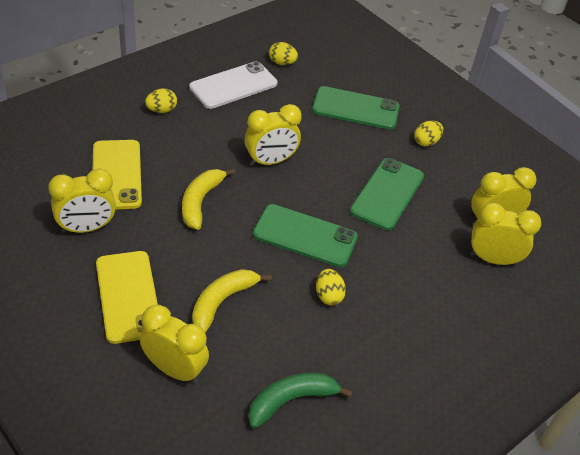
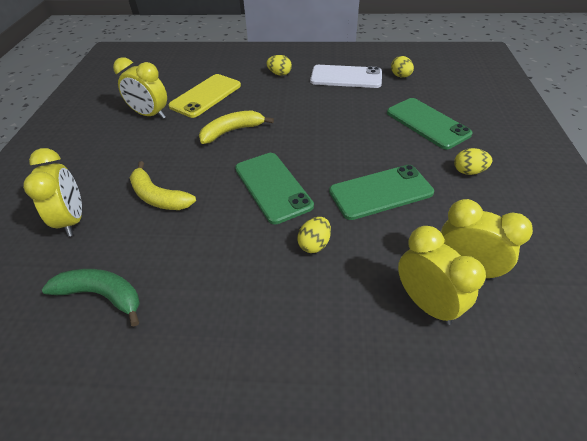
camera: 50 degrees right, 0 degrees up
yellow phone [96,251,158,344] -> none
yellow banana [192,269,272,333] -> yellow banana turned 135 degrees counterclockwise [130,161,196,210]
yellow clock [245,104,302,166] -> none
yellow egg [316,269,346,305] -> yellow egg moved to [297,217,331,253]

